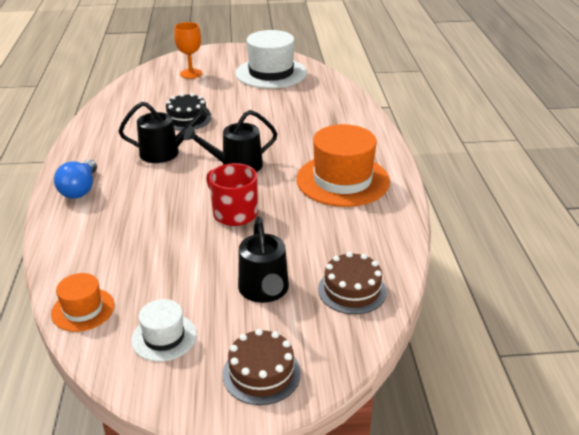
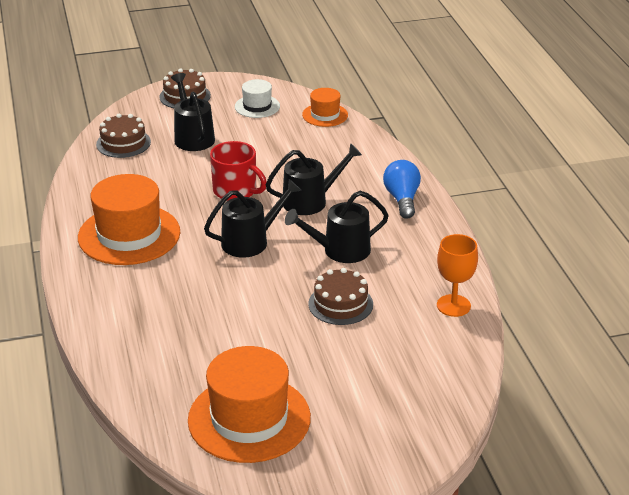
camera: 170 degrees right, 0 degrees up
black cake [166,93,211,130] -> brown cake [308,268,373,325]
orange goblet [174,22,202,79] -> orange goblet moved to [437,234,478,317]
white hat [235,30,307,89] -> orange hat [188,346,311,463]
none -> black watering can [266,143,362,215]

